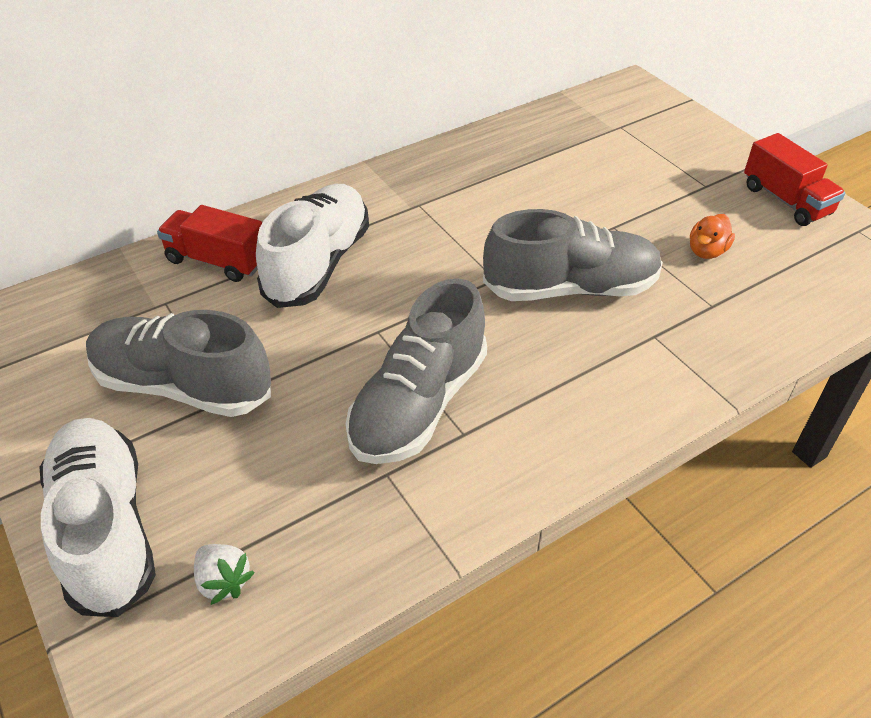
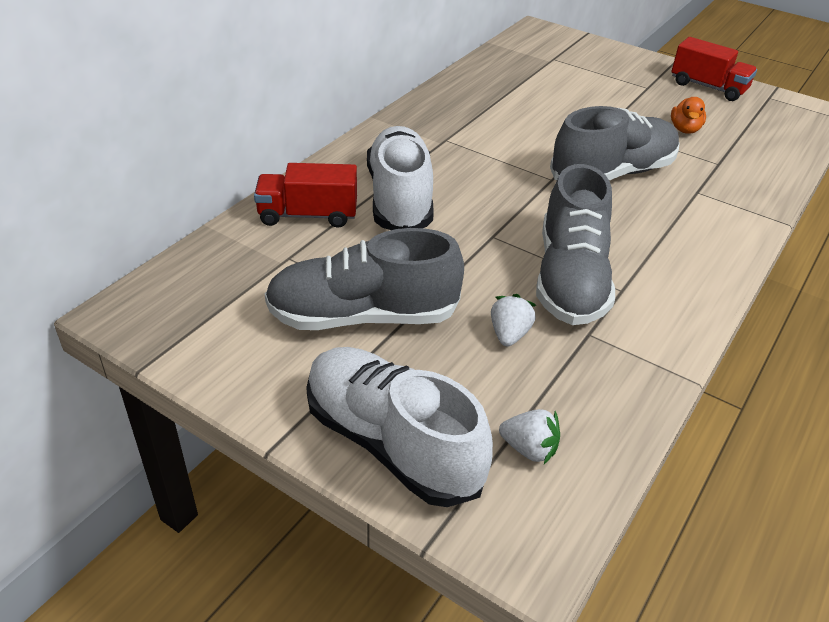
camera: 25 degrees left, 5 degrees down
none -> white strawberry [491,294,536,347]

